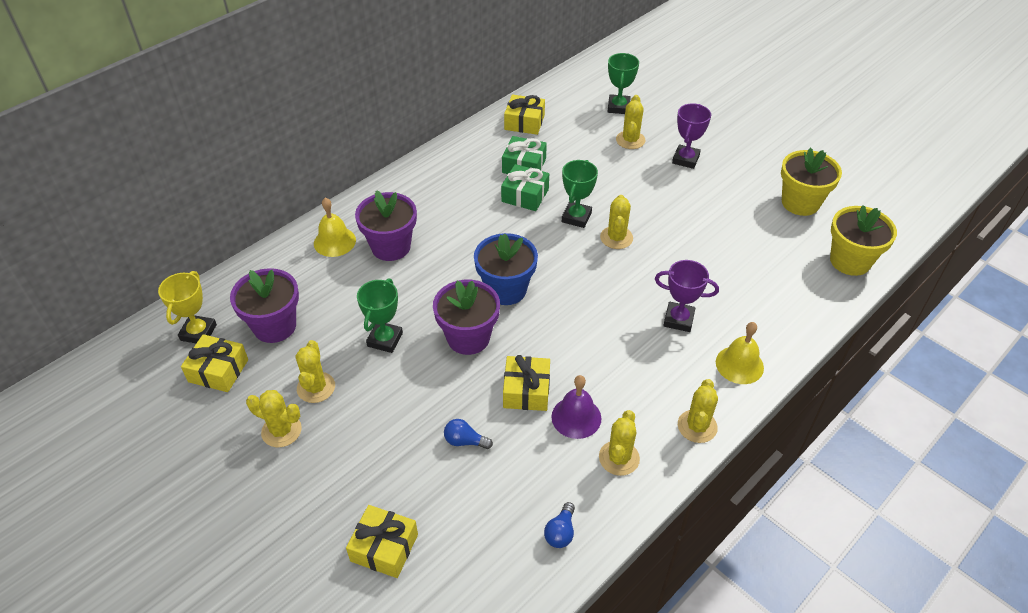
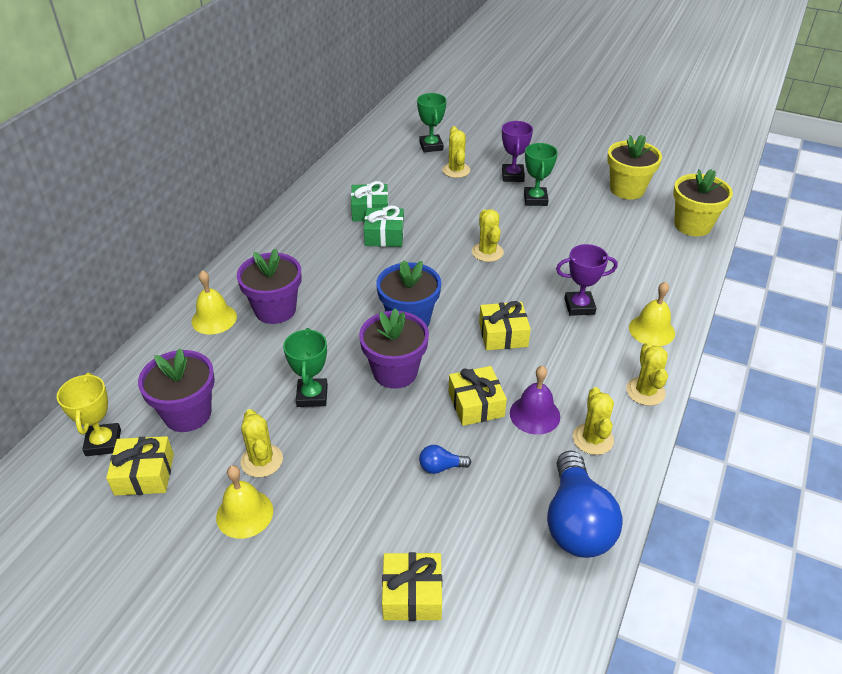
camera: 20 degrees left, 5 degrees down
yellow cactus [246,390,302,447] -> yellow bell [216,465,273,539]
yellow gift [504,95,545,135] -> yellow gift moved to [479,301,531,350]
blue light bulb [544,502,575,548] -> blue light bulb [547,451,623,558], size x2.32
green trophy [562,160,598,228] -> green trophy moved to [524,143,558,206]

